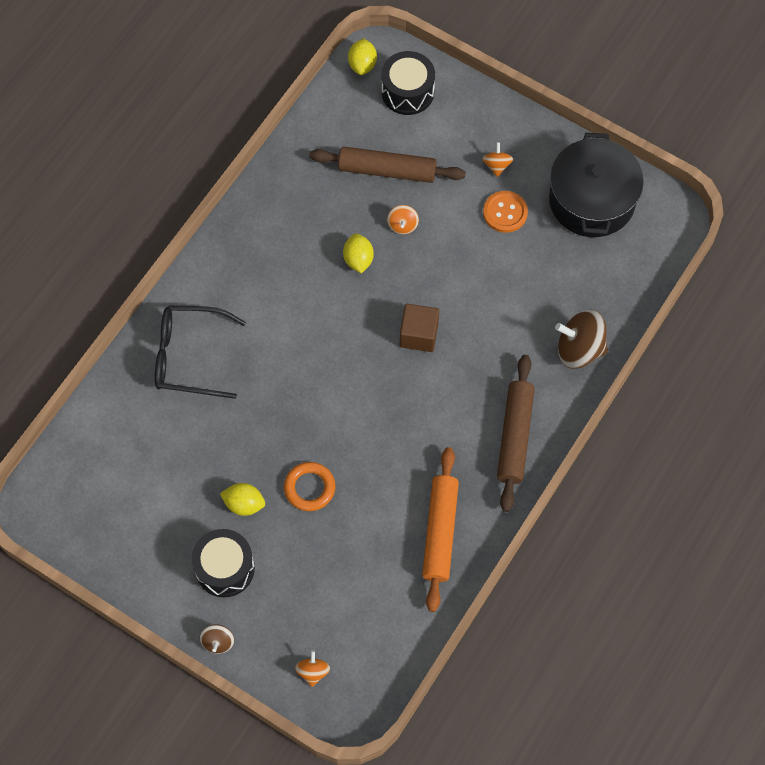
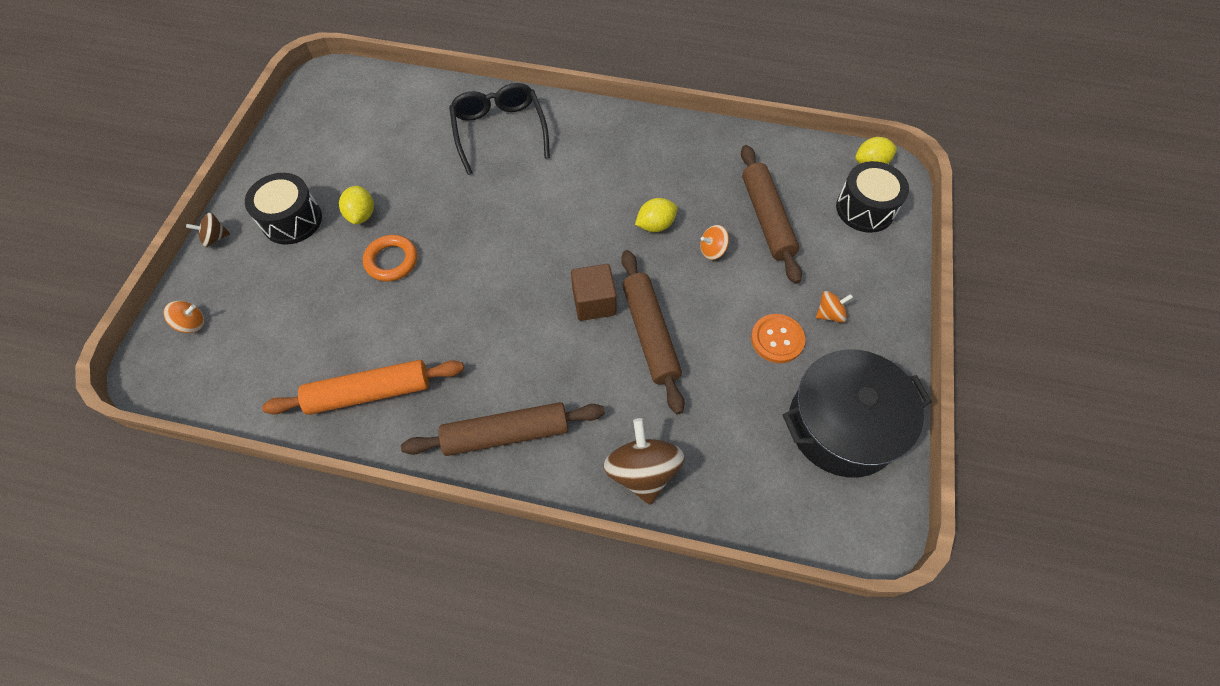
camera: 70 degrees right, 5 degrees down
none -> brown rolling pin [621,250,685,414]

